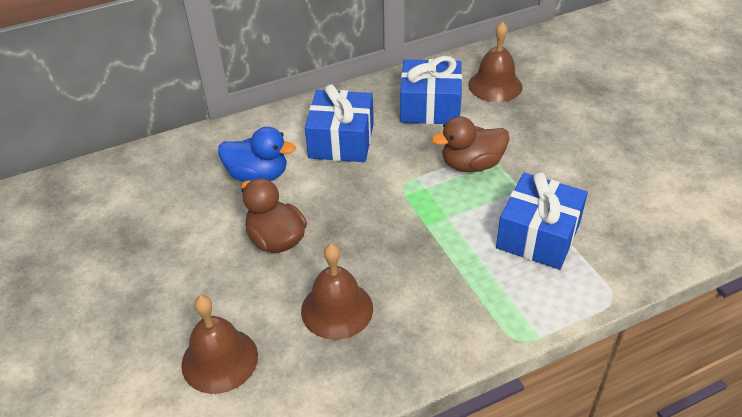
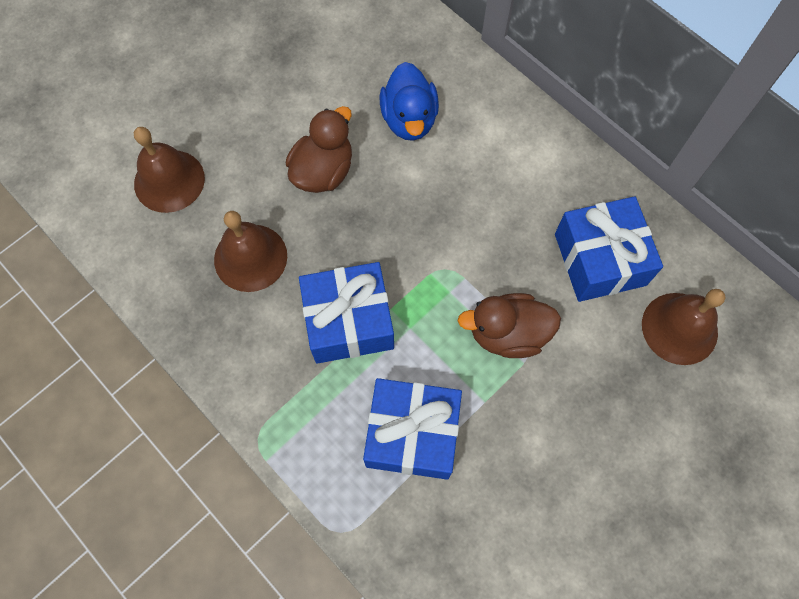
camera: 70 degrees right, 25 degrees up
blue gift [305,85,374,162] -> blue gift moved to [299,262,394,364]
brown duck [432,116,509,172] -> brown duck turned 60 degrees counterclockwise [458,293,561,358]

